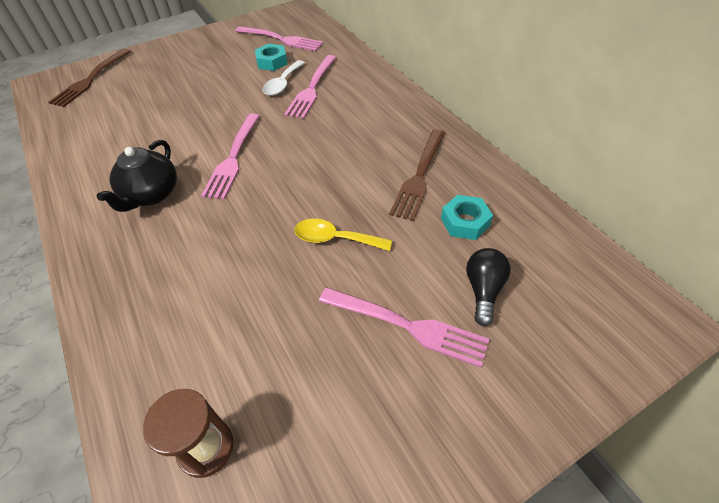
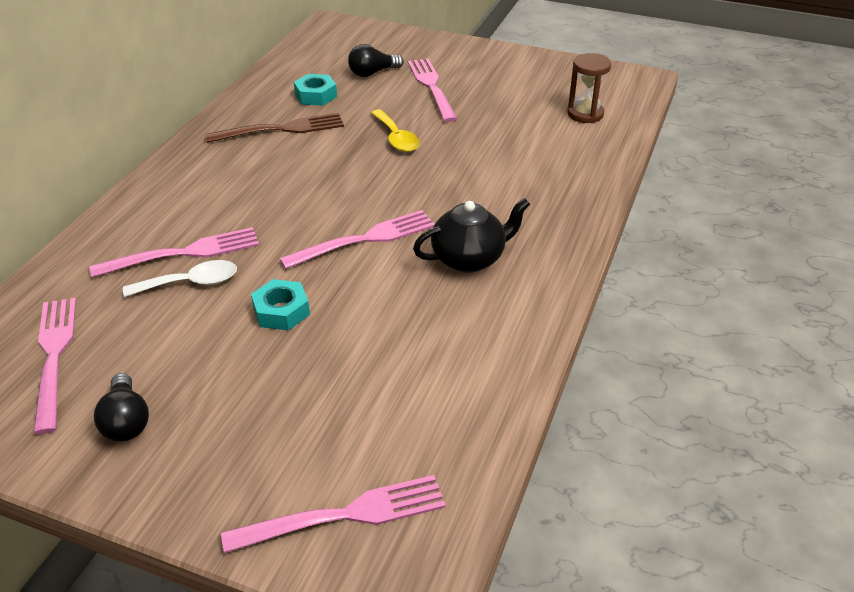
camera: 130 degrees left, 10 degrees down
brown fork [48,49,131,107] -> pink fork [221,475,446,553]
turquoise nut [255,44,288,71] -> turquoise nut moved to [251,279,310,331]
none -> black light bulb [94,373,149,442]

